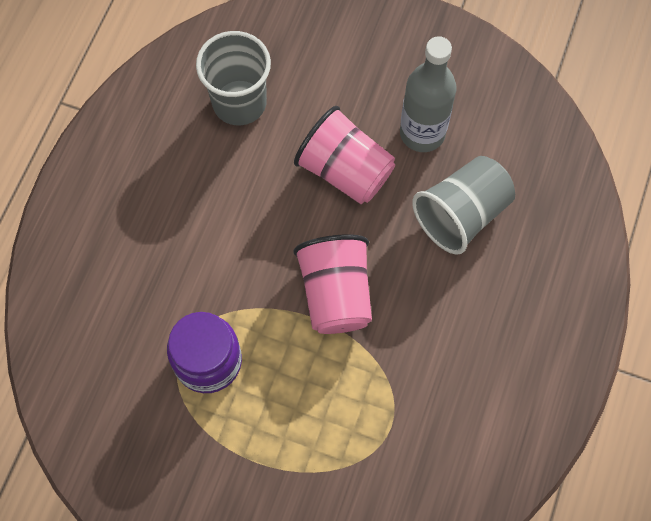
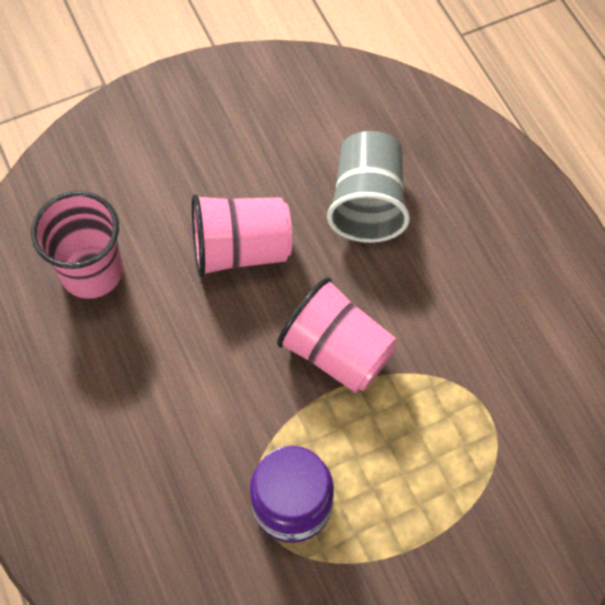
camera: 45 degrees left, 5 degrees down
grey cup [196,31,271,125] -> pink cup [31,191,123,299]
grey bottle [400,36,457,152] -> none

